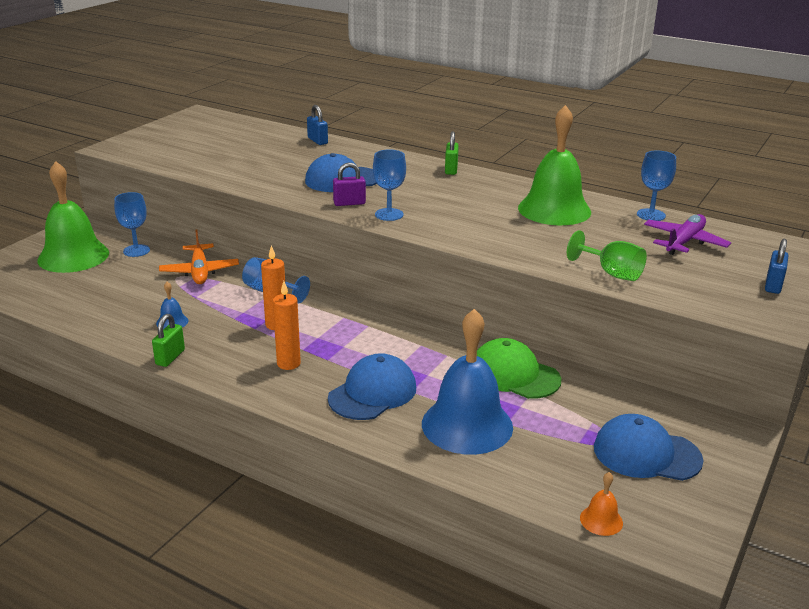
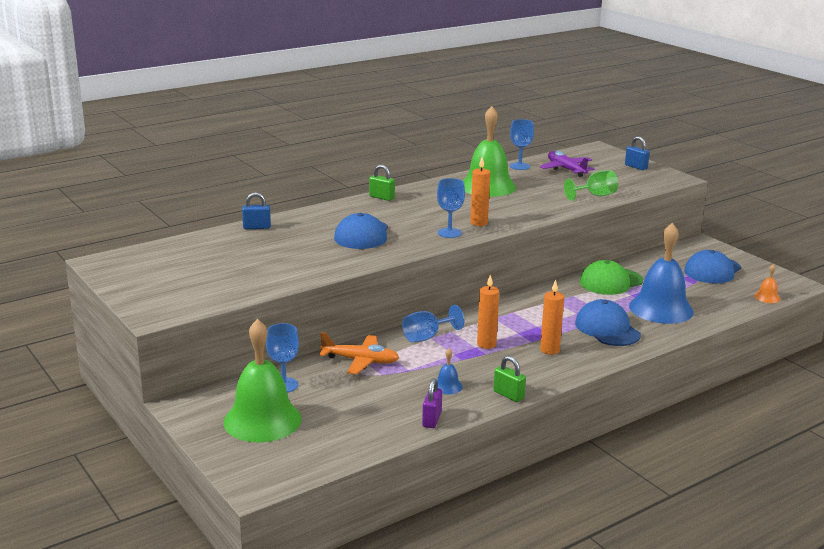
camera: 65 degrees left, 5 degrees down
purple padlock [333,163,366,206] -> purple padlock moved to [422,378,442,428]
none -> orange candle [470,157,490,226]

